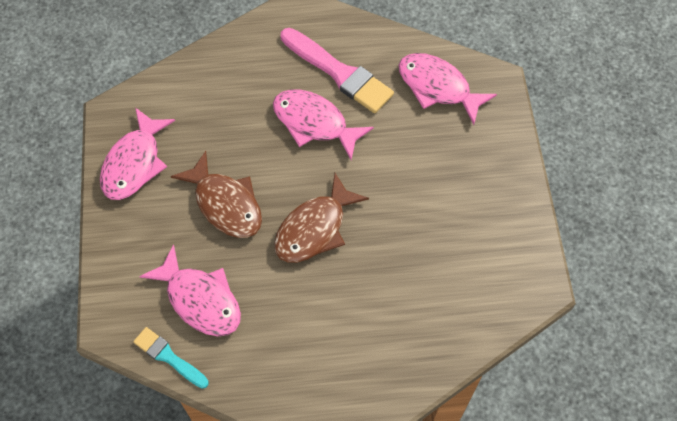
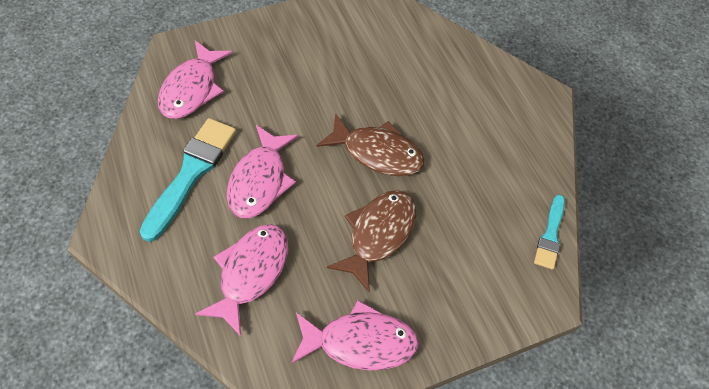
camera: 110 degrees left, 5 degrees down
pink fish [139,244,241,336] -> pink fish moved to [195,224,289,336]
pink brush [281,28,394,113] -> turquoise brush [140,118,236,242]

